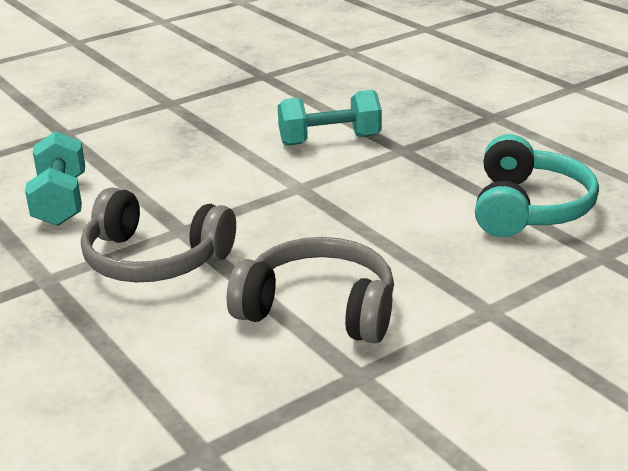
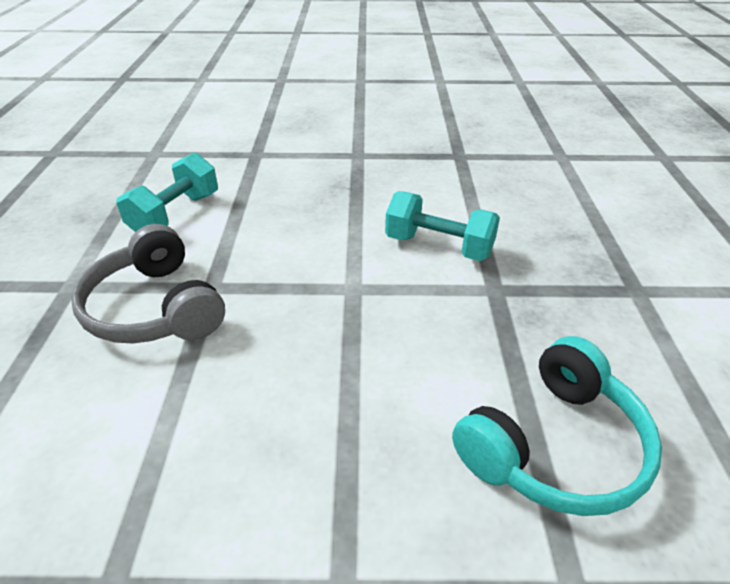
camera: 35 degrees right, 10 degrees up
grey headphones [227,237,394,344] -> none

